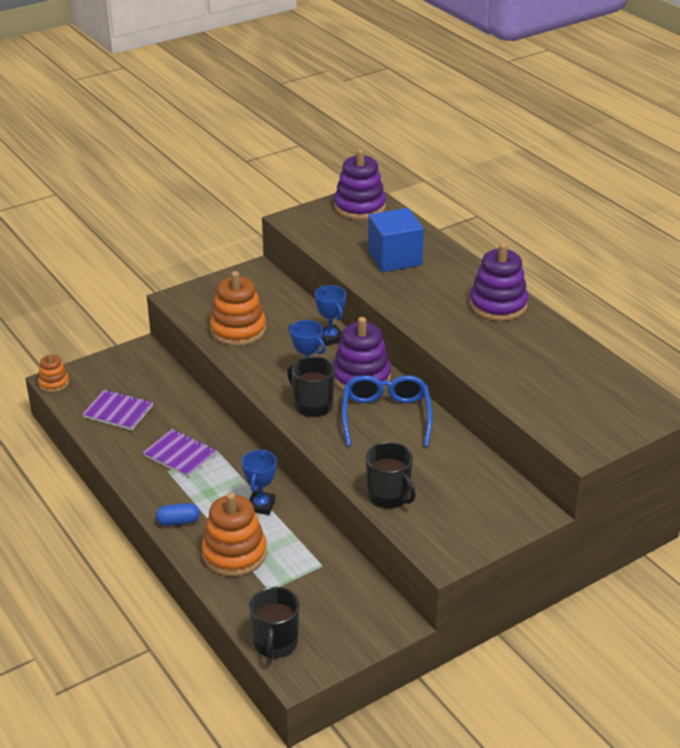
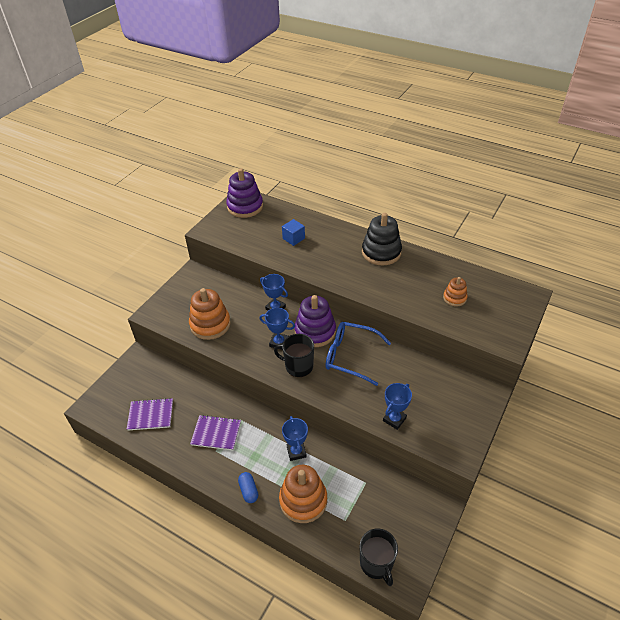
camera: 25 degrees left, 10 degrees up
orange stacking toy [38,353,69,392] -> orange stacking toy moved to [443,277,468,306]
blue capsule [156,503,200,526] -> blue capsule turned 75 degrees counterclockwise [238,472,258,503]
blue glasses [342,375,432,447] -> blue glasses turned 45 degrees counterclockwise [325,322,391,386]
black mug [366,442,416,509] -> blue trophy [383,383,412,430]
blue cube [368,208,424,272] -> blue cube [282,219,305,246], size x0.54
purple stacking toy [469,243,528,321] -> black stacking toy [362,213,402,266]

